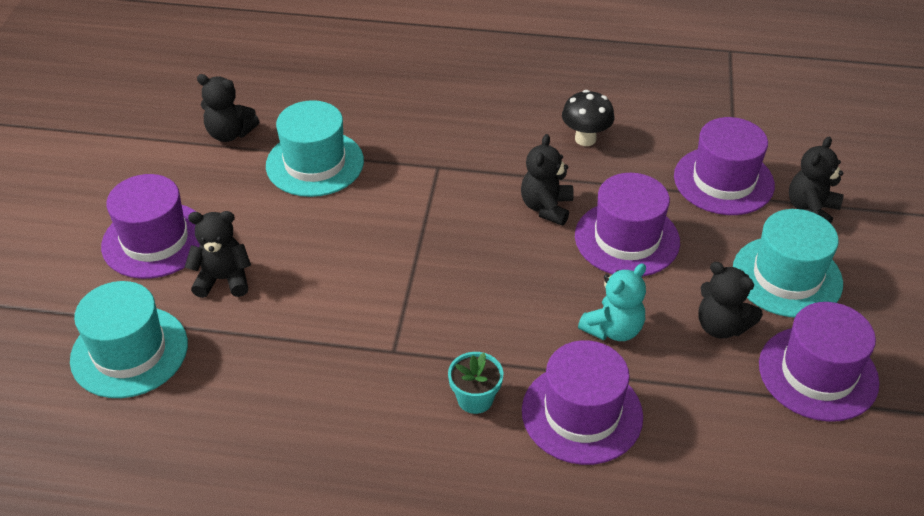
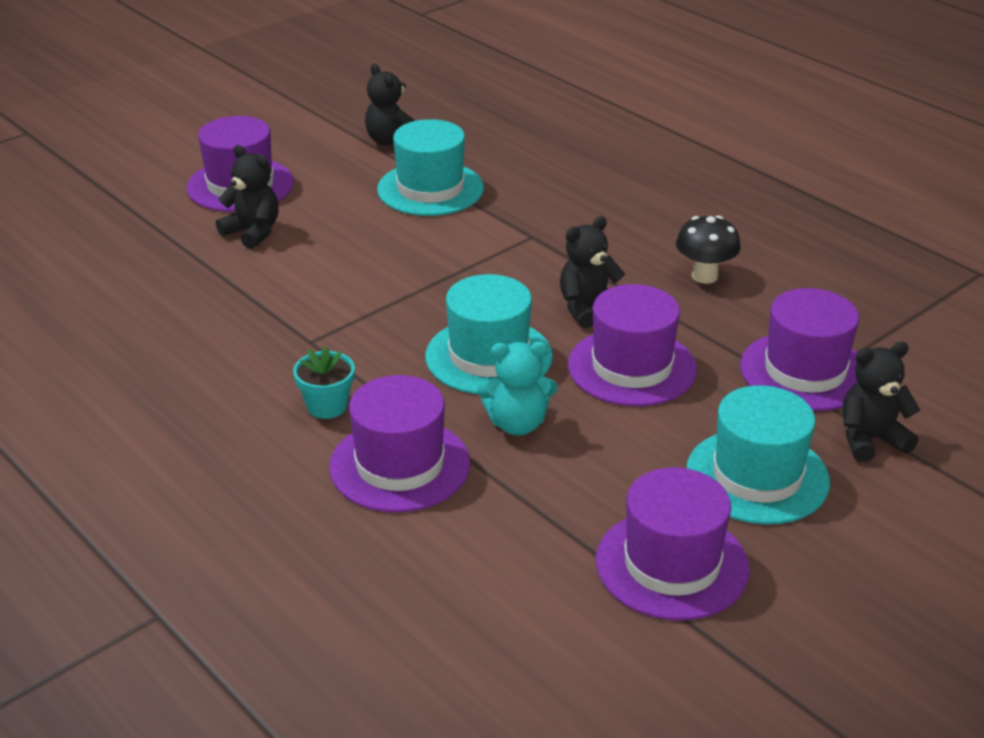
camera: 40 degrees right, 10 degrees down
turquoise hat [70,281,188,398] -> turquoise hat moved to [425,274,553,394]
black teddy bear [698,262,763,338] -> none

